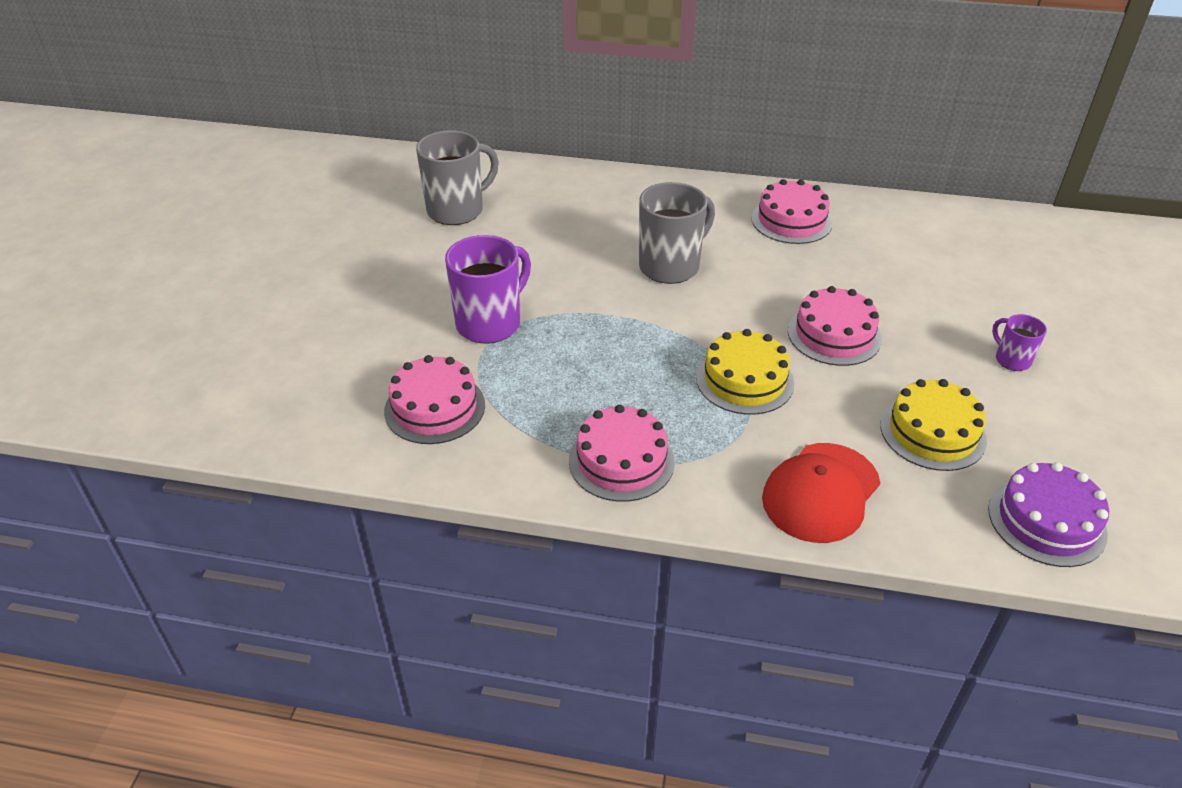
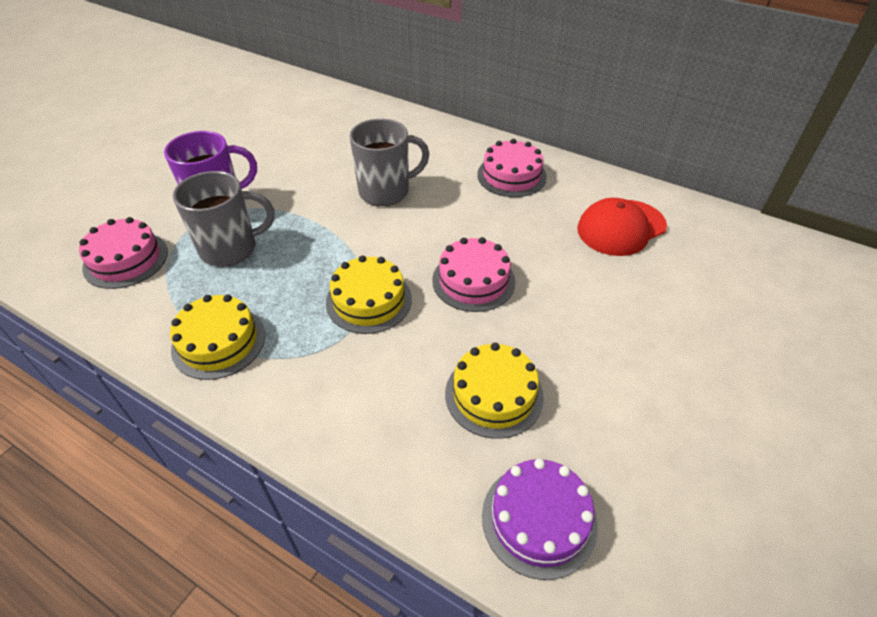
camera: 20 degrees right, 5 degrees up
grey mug [416,130,499,225] -> grey mug moved to [173,171,275,267]
pink cake [569,405,675,502] -> yellow cake [170,295,265,380]
red cap [762,443,880,543] -> red cap moved to [577,198,667,256]
purple mug [992,314,1047,371] -> none

